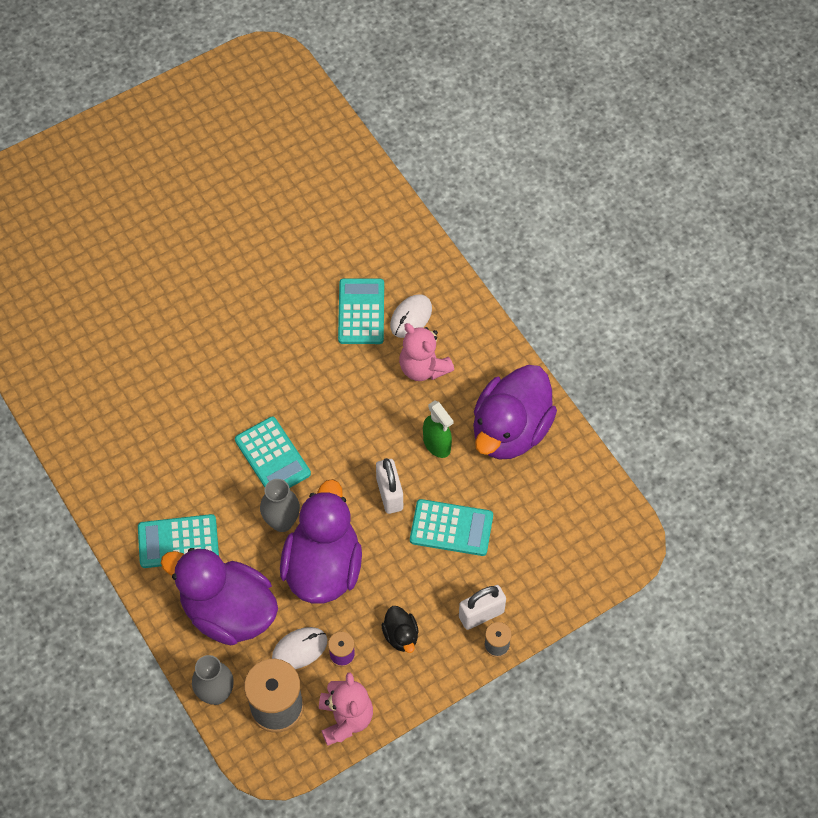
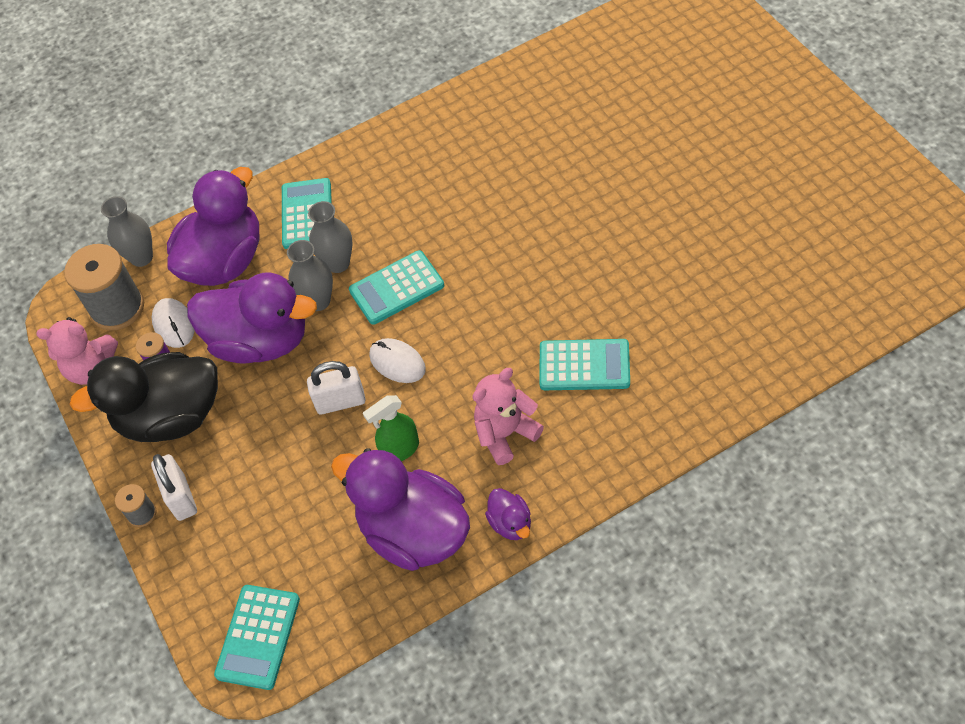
camera: 100 degrees right, 5 degrees down
black duck [381,606,419,653] -> black duck [69,352,218,442], size x2.31
white mouse [390,294,432,338] -> white mouse moved to [369,338,426,383]
turquoise calculator [410,499,493,556] -> turquoise calculator moved to [214,585,300,690]
none -> grey vase [308,201,353,273]
none -> purple duck [485,488,531,540]

